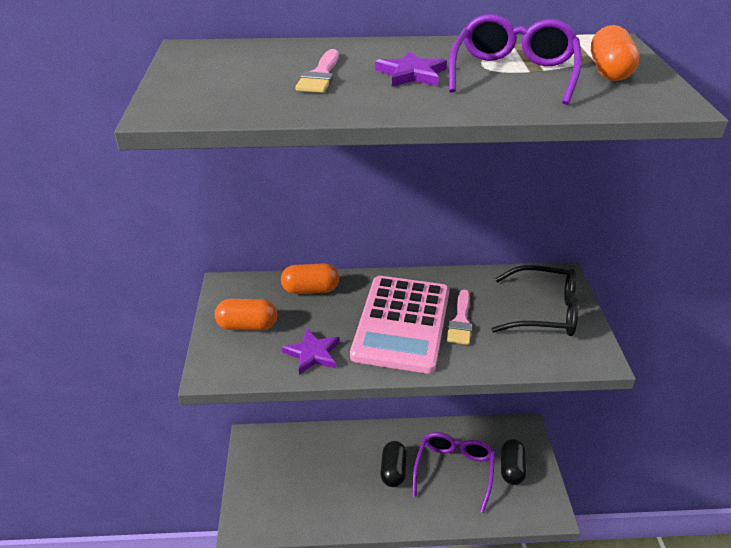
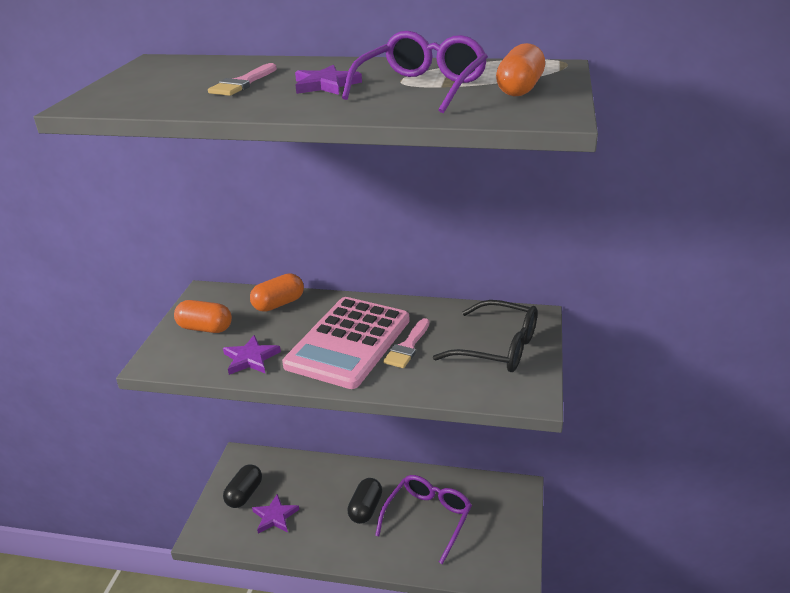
camera: 15 degrees right, 5 degrees down
orange capsule [281,263,339,294] -> orange capsule turned 45 degrees counterclockwise [250,273,304,312]
black capsule [501,439,527,485] -> black capsule moved to [223,464,262,508]
none -> purple star [252,494,299,534]

